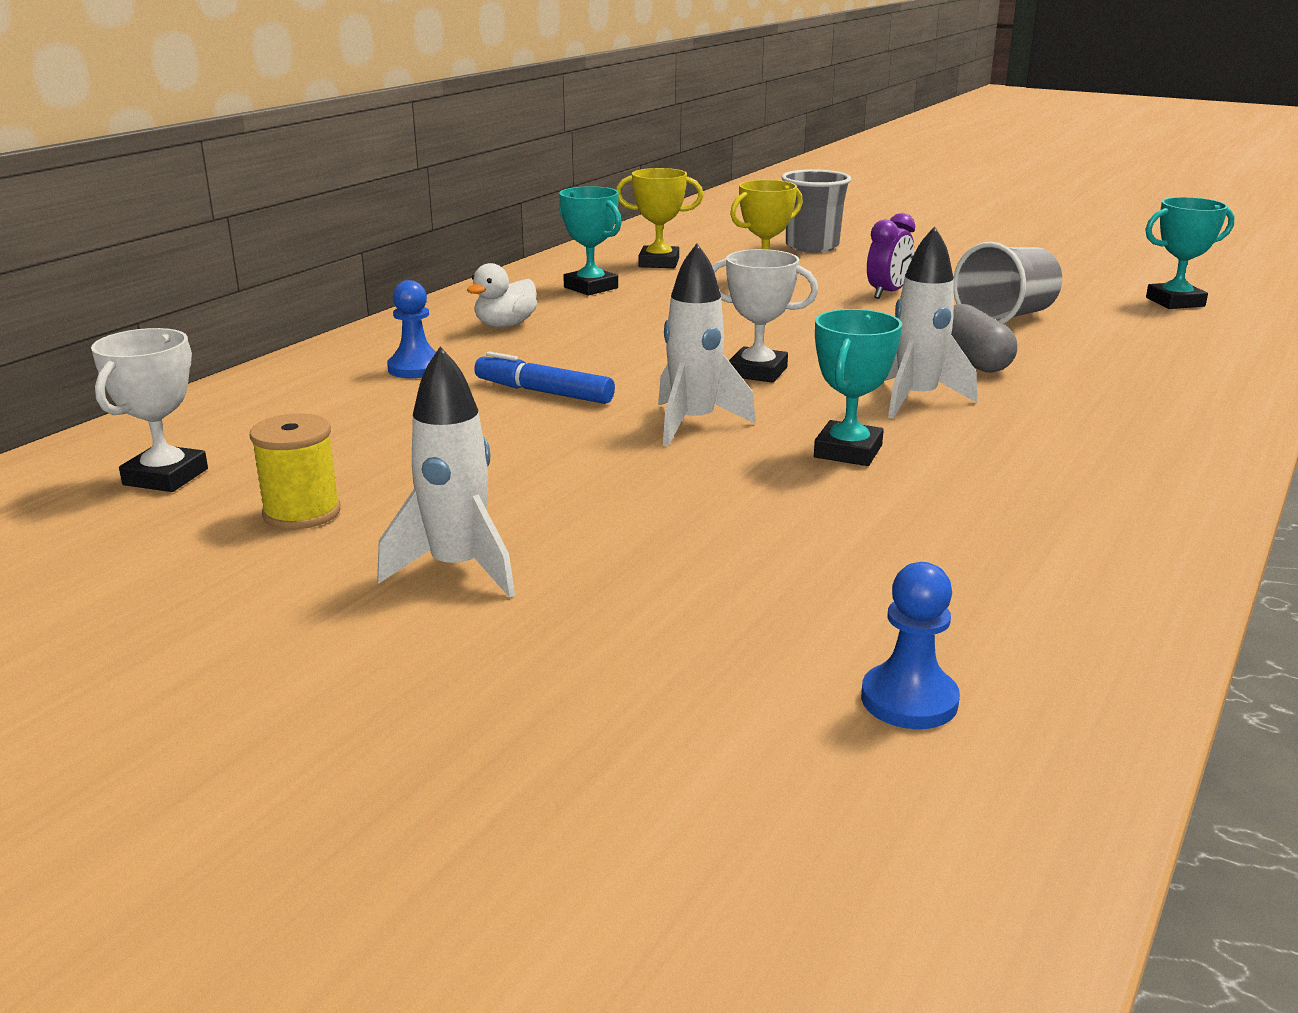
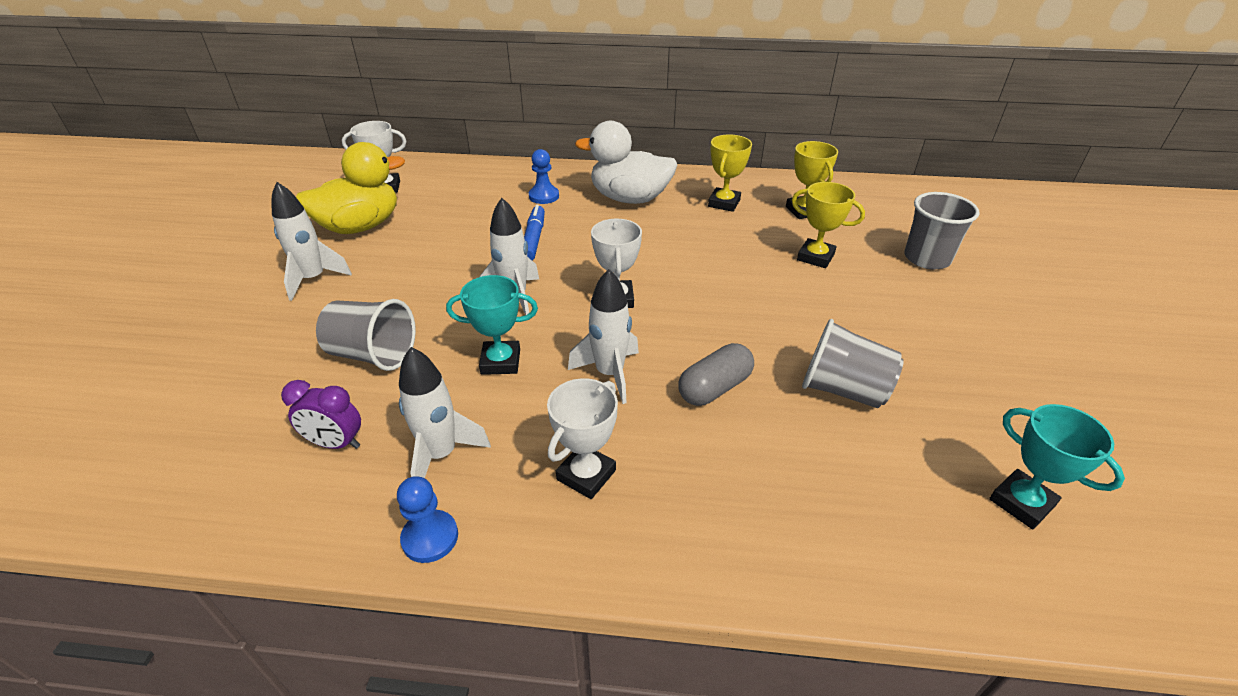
camera: 65 degrees right, 15 degrees up
yellow spool [249,413,341,529] -> yellow duck [296,142,405,234]
white duck [467,263,537,327] -> white duck [575,121,678,204], size x1.91
turquoise trophy [559,186,622,295] -> yellow trophy [708,134,752,212]
blue pawn [861,562,960,729] -> blue pawn moved to [397,476,458,563]
purple clock [867,213,915,299] -> purple clock moved to [281,380,361,449]
none -> grey cup [316,299,416,371]
none -> white rocket [399,347,491,478]
none -> white trophy [547,378,618,499]

